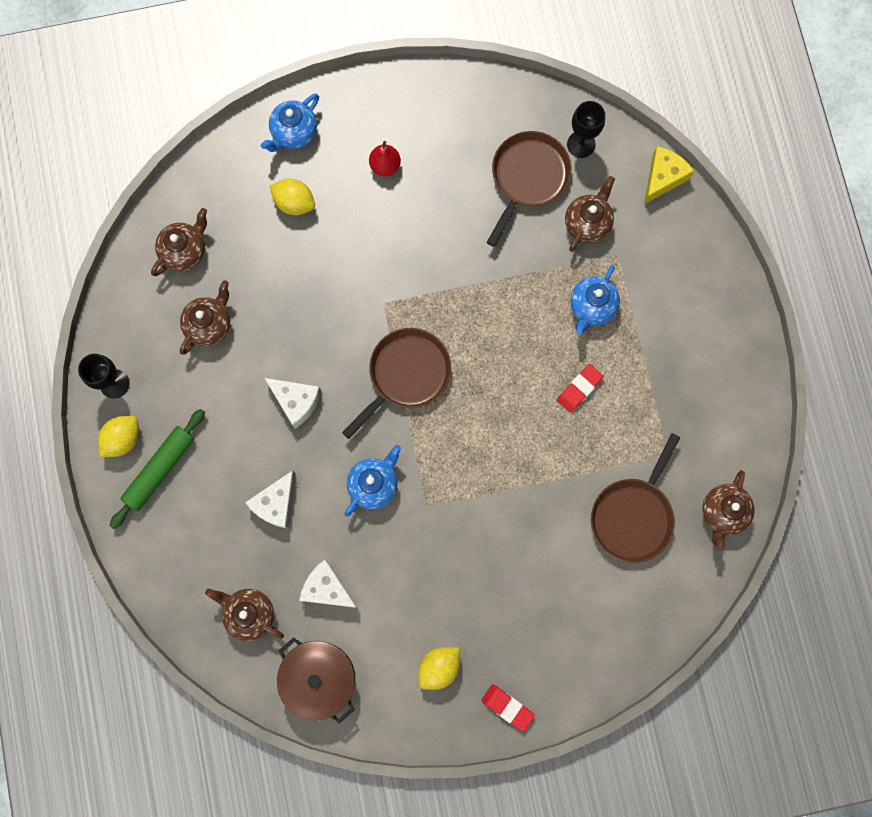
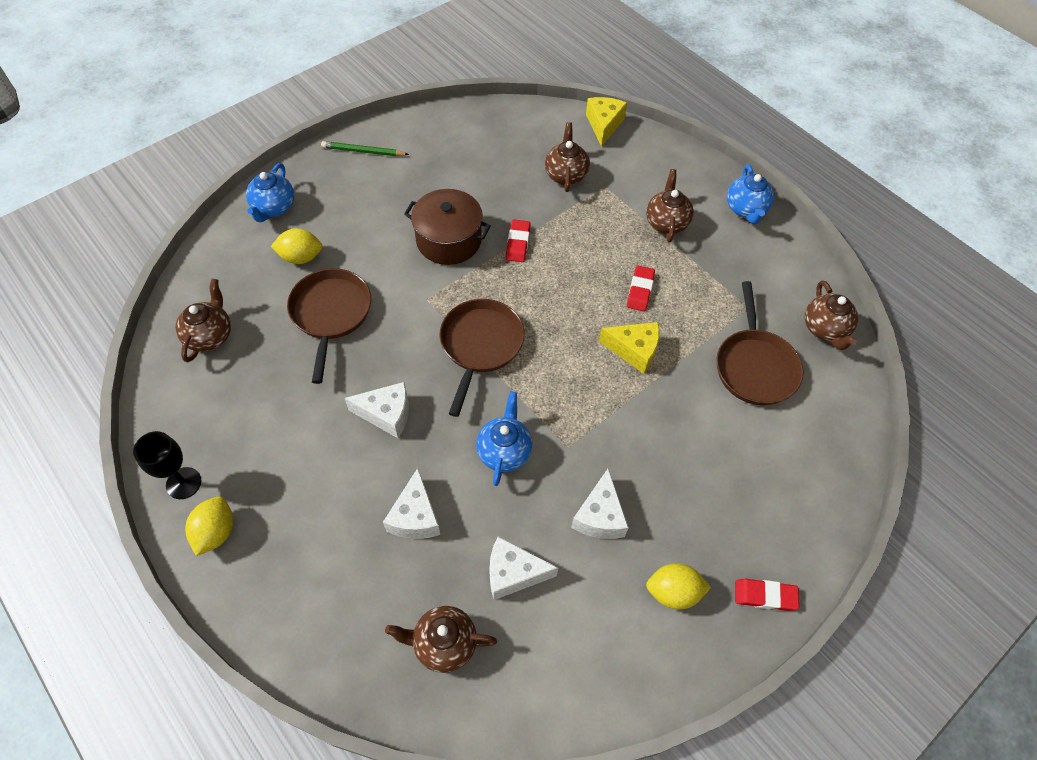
camera: 30 degrees left, 20 degrees down
green rolling pin [110,409,205,529] -> none
brown teapot [180,280,230,355] -> brown teapot moved to [646,169,694,242]
brown pot [277,637,355,724] -> brown pot moved to [404,189,491,265]
red pear [369,141,401,176] -> none
yellow lemon [418,647,460,690] -> yellow lemon turned 75 degrees clockwise [646,563,711,610]
brown pan [486,131,571,247] -> brown pan moved to [287,268,371,384]
black goblet [567,101,605,158] -> none
blue teapot [570,265,620,334] -> blue teapot moved to [727,165,774,224]
none -> green pencil [321,141,409,156]
none -> red eraser [506,220,531,262]
none -> white cheese [571,469,629,539]
none -> yellow cheese [599,322,660,374]

